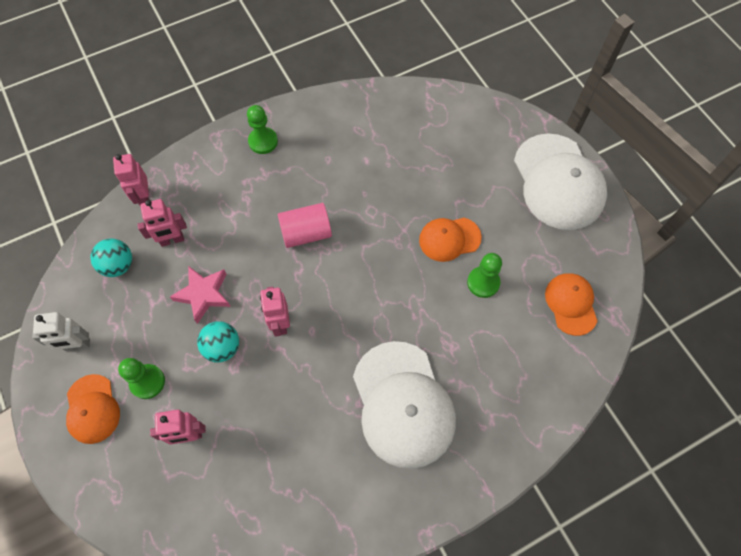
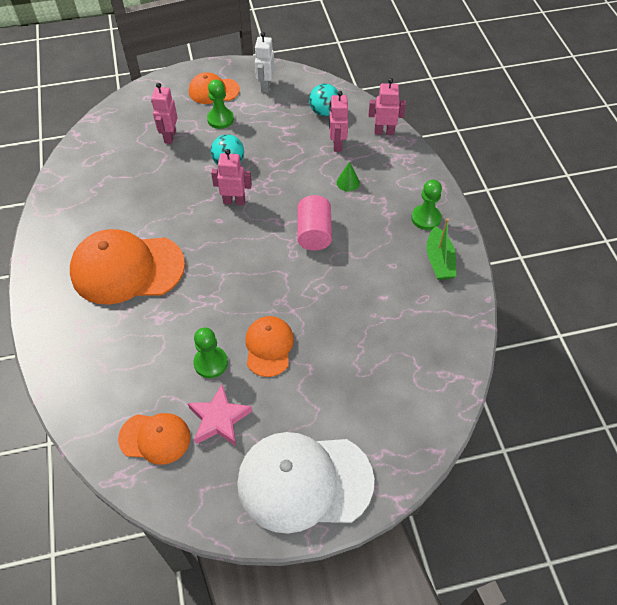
camera: 105 degrees right, 10 degrees down
pink star [170,266,231,324] -> pink star moved to [188,385,252,446]
white cap [353,341,456,469] -> orange cap [70,229,185,305]
none -> green cone [337,162,360,192]
none -> green boat [427,218,456,280]

